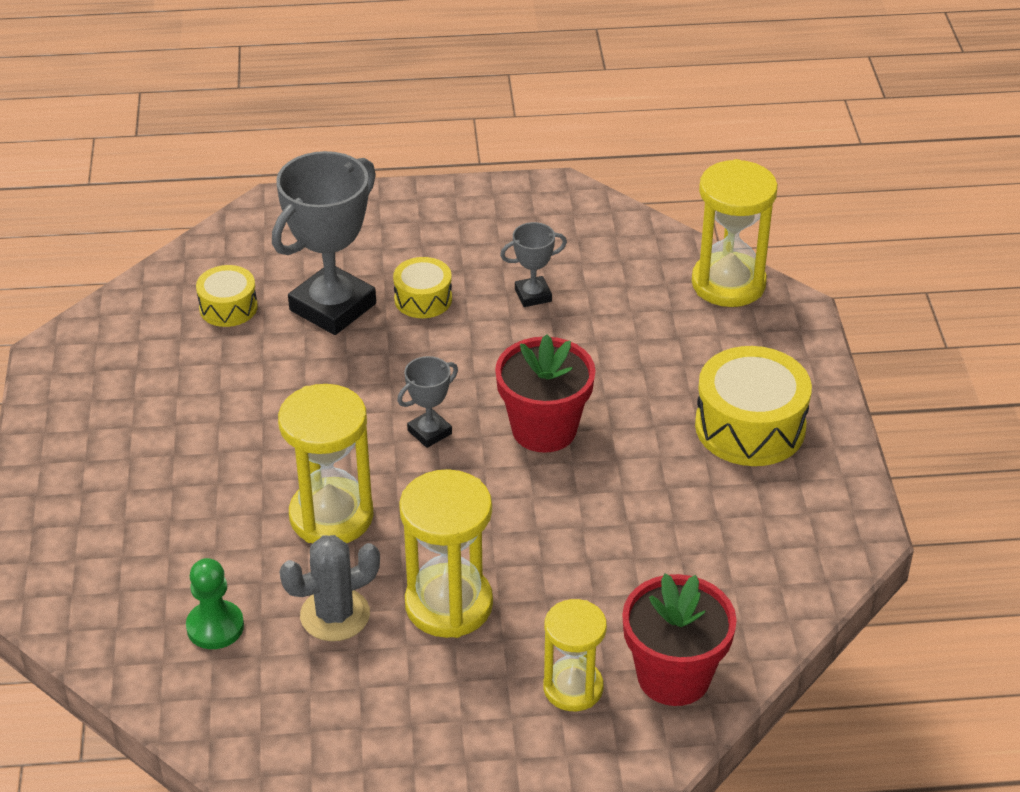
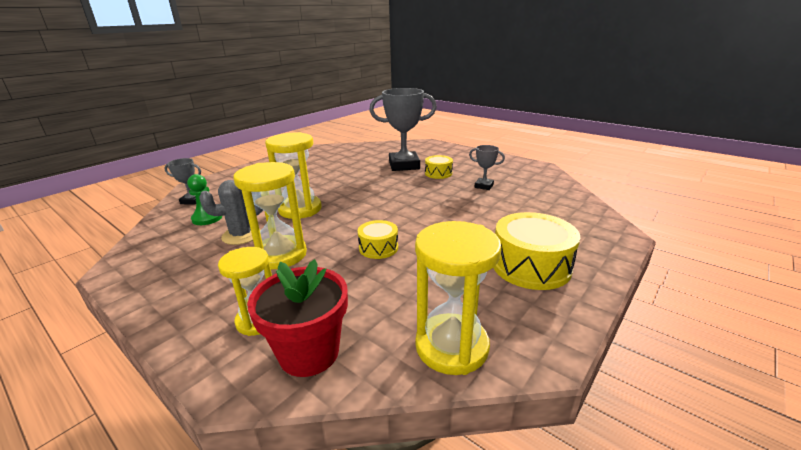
camera: 45 degrees right, 15 degrees down
yellow drum [196,265,258,327] -> yellow drum moved to [358,220,398,259]
grey cactus [279,535,380,641] -> grey cactus turned 45 degrees counterclockwise [199,180,263,245]
grey trophy [397,356,458,448] -> grey trophy moved to [164,158,201,205]
red flower pot [495,334,596,453] -> none
yellow hourglass [692,159,778,307] -> yellow hourglass moved to [415,221,502,375]

